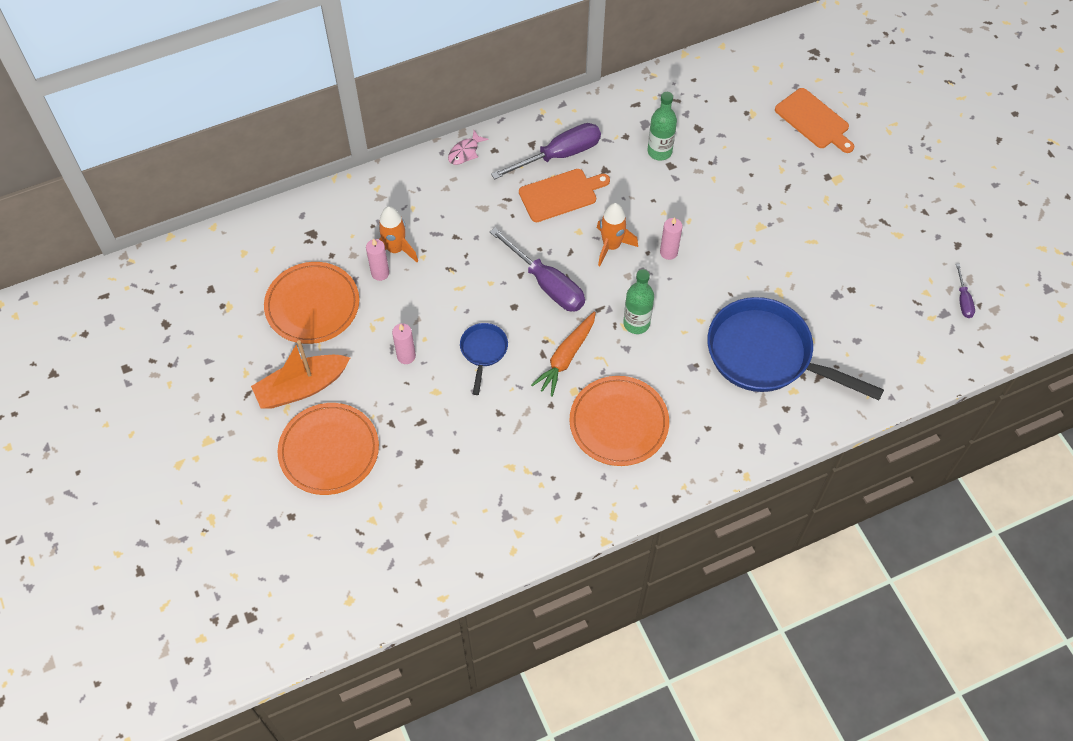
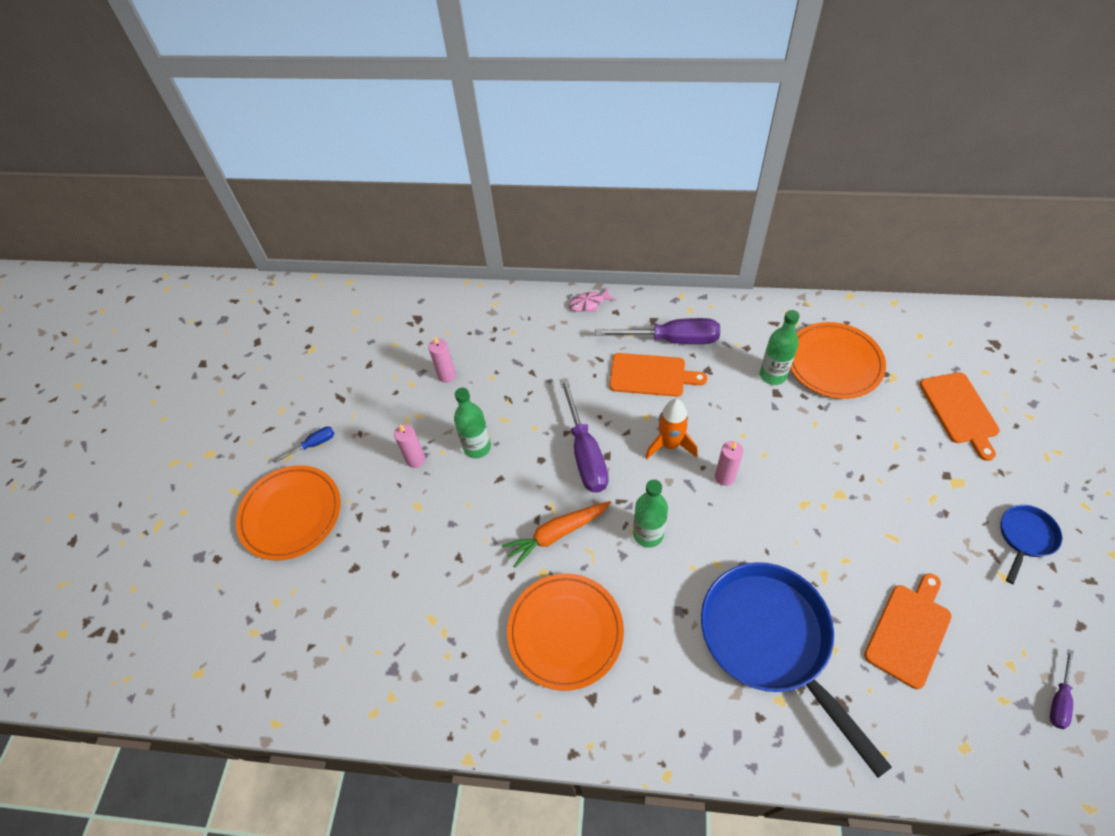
camera: 35 degrees right, 5 degrees down
orange boat [251,340,350,409] -> blue screwdriver [273,426,335,464]
orange plate [264,262,359,344] -> orange plate moved to [790,322,886,399]
orange rocket [379,206,418,262] -> none
blue pan [460,323,508,395] -> blue pan moved to [1000,505,1062,584]
none -> green bottle [454,388,491,458]
none -> orange cutting board [864,573,952,689]

